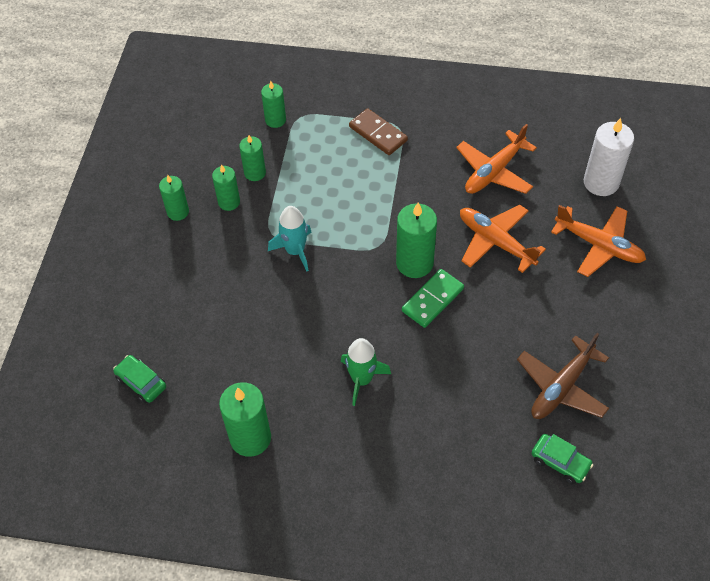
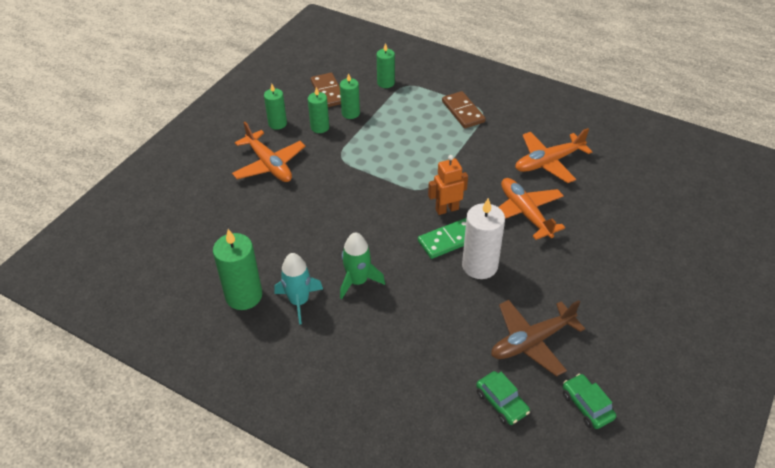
camera: 20 degrees right, 10 degrees down
green car [113,355,166,403] -> green car moved to [563,374,616,429]
turquoise rocket [268,206,311,272] -> turquoise rocket moved to [274,253,323,324]
green candle [396,203,437,278] -> orange robot [428,155,468,215]
orange plane [551,205,646,277] -> orange plane moved to [232,122,305,182]
white candle [584,118,634,196] -> white candle moved to [462,198,505,279]
none -> brown domino [311,73,341,107]

